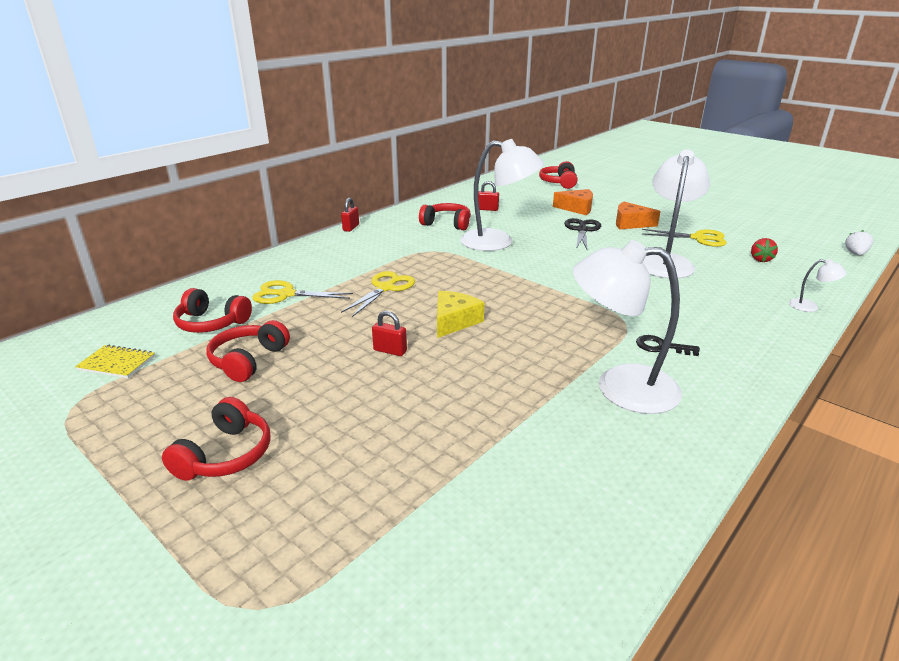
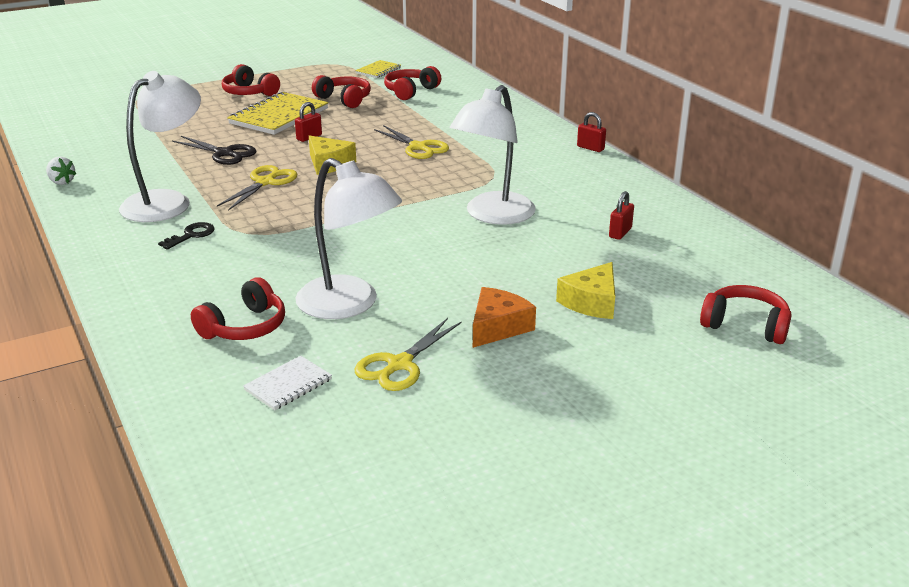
camera: 110 degrees right, 0 degrees up
yellow scissors [252,280,353,304] -> yellow scissors moved to [217,165,298,211]
red headphones [419,203,471,230] -> red headphones moved to [191,277,285,340]
orange cheese [553,189,593,215] -> yellow cheese [556,262,615,319]
black scissors [564,218,601,250] -> black scissors moved to [172,136,256,165]
red strawberry [751,238,778,262] -> white notebook [243,356,332,411]
white lamp [789,259,847,312] -> none
white strawberry [845,230,873,255] -> white strawberry moved to [46,157,76,185]
none -> yellow notebook [227,92,328,135]

